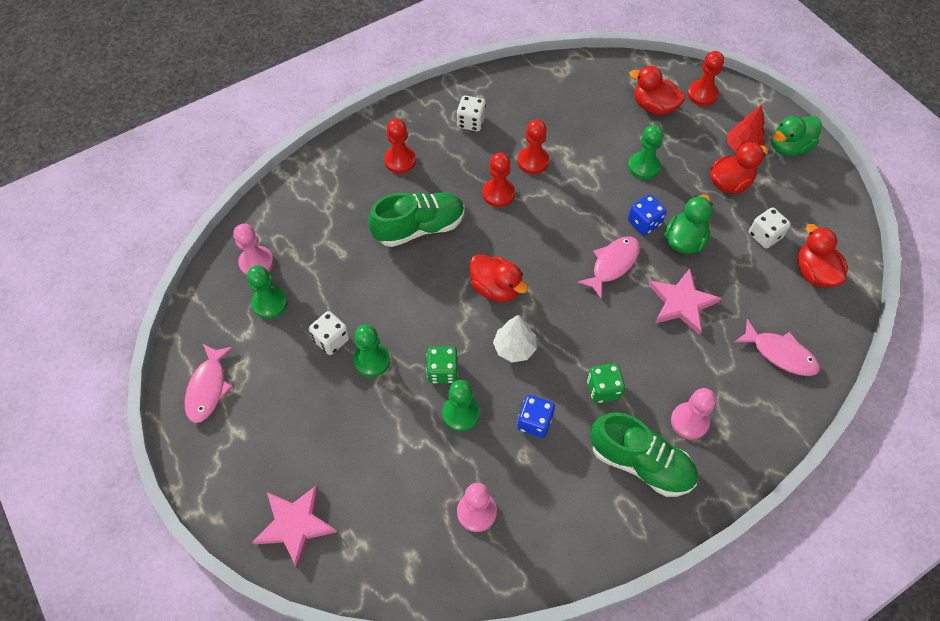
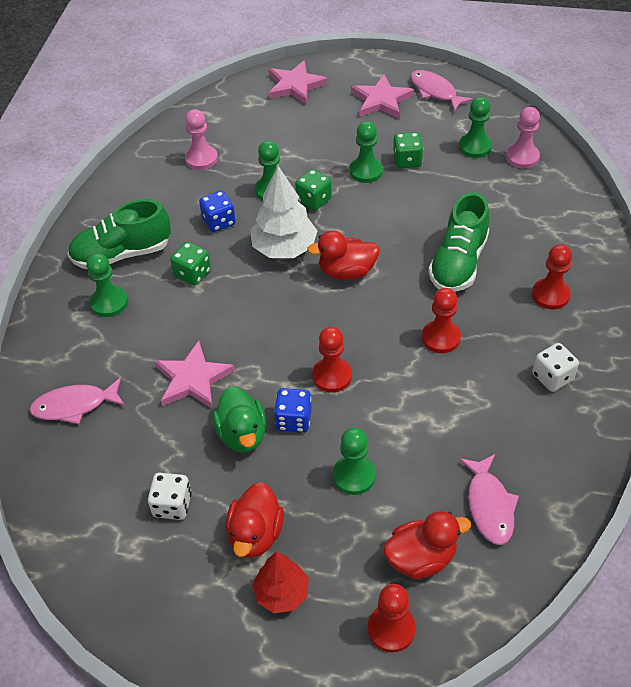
camera: 135 degrees right, 10 degrees down
white dice [309,311,350,355] -> green dice [393,132,423,169]
white tree [493,315,537,363] -> white tree [250,166,317,258], size x1.55
red pawn [517,119,549,174] -> red pawn moved to [312,327,352,392]
pink fish [577,236,640,298] -> pink fish moved to [459,454,519,545]
pink pawn [671,388,716,440] -> green pawn [86,253,128,317]
green duck [772,116,822,156] -> none
red duck [798,224,848,288] -> none
none -> pink star [351,75,414,118]

